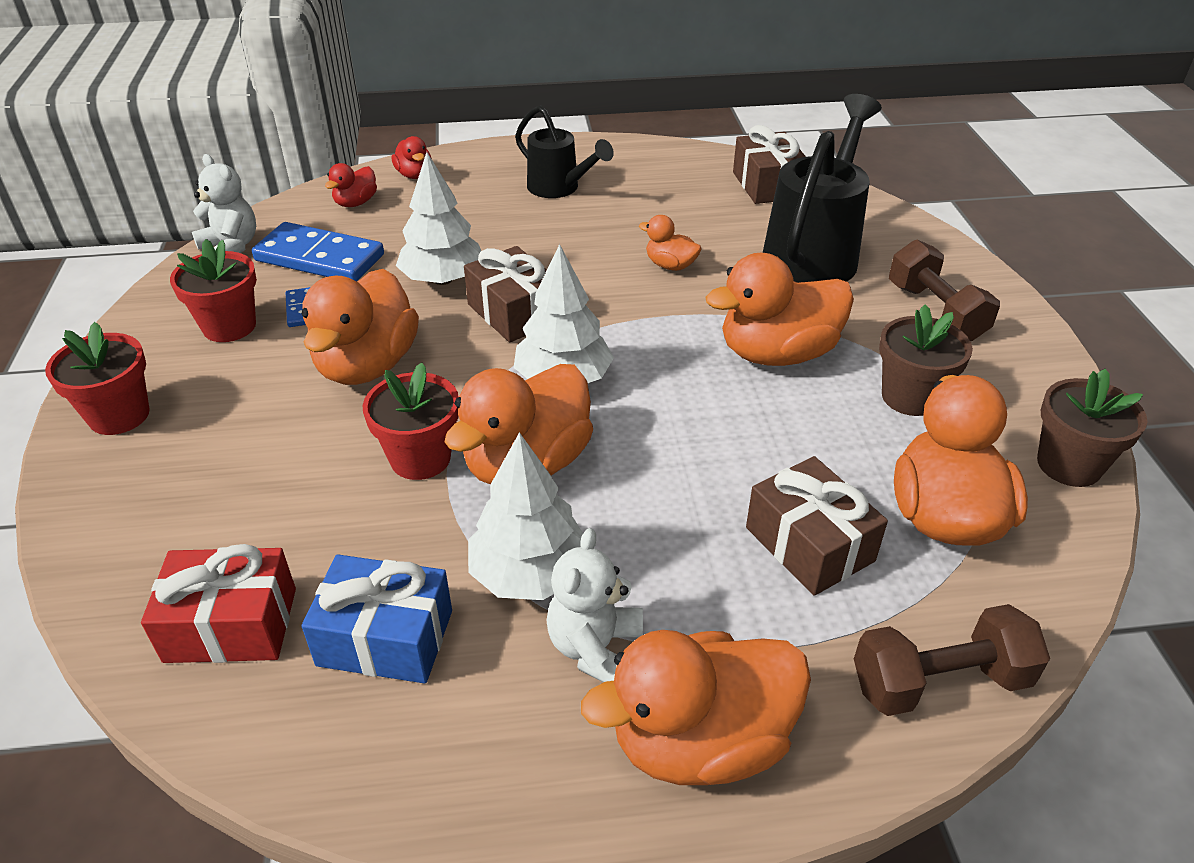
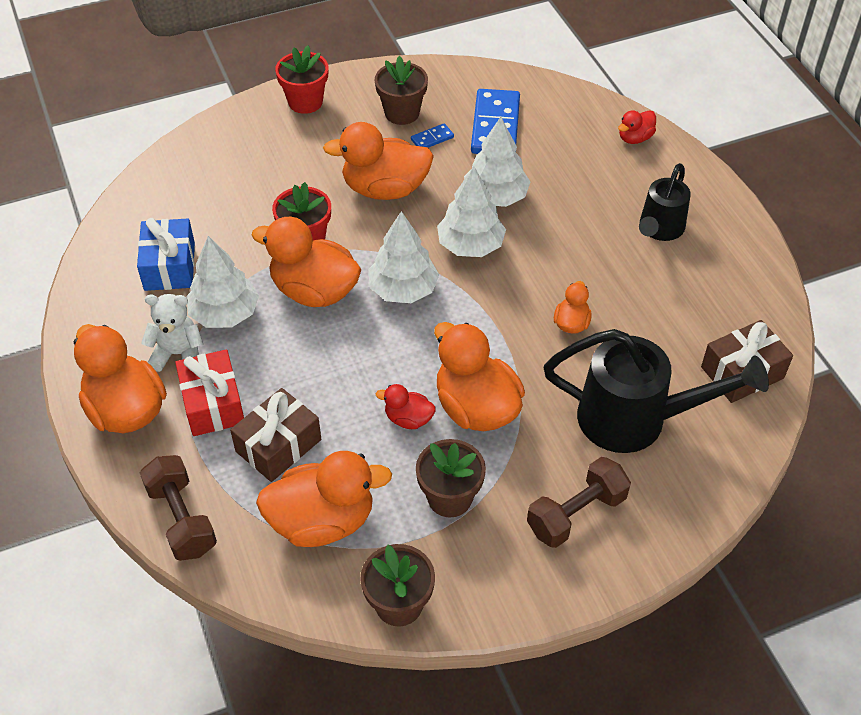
camera: 75 degrees right, 10 degrees up
red gift [141,544,296,663] -> red gift moved to [175,349,244,436]
red flower pot [170,239,257,342] -> brown flower pot [375,56,428,125]
white teddy bear [192,154,256,253] -> none
red duck [325,163,377,207] -> red duck moved to [376,384,436,429]
brown gift [464,246,547,342] -> white tree [437,166,506,257]

